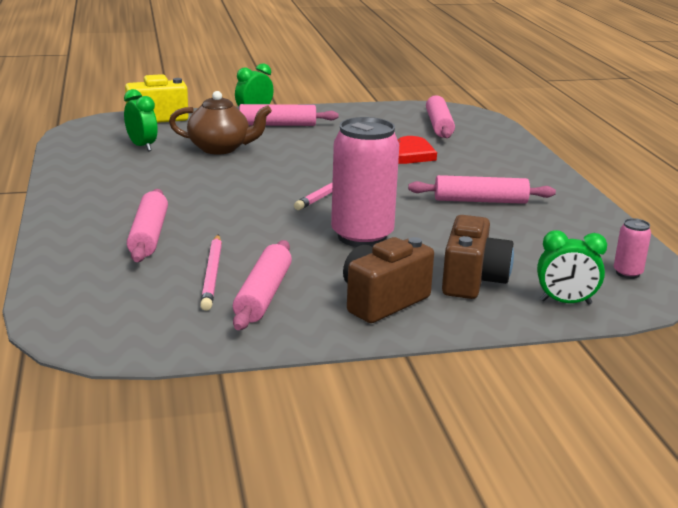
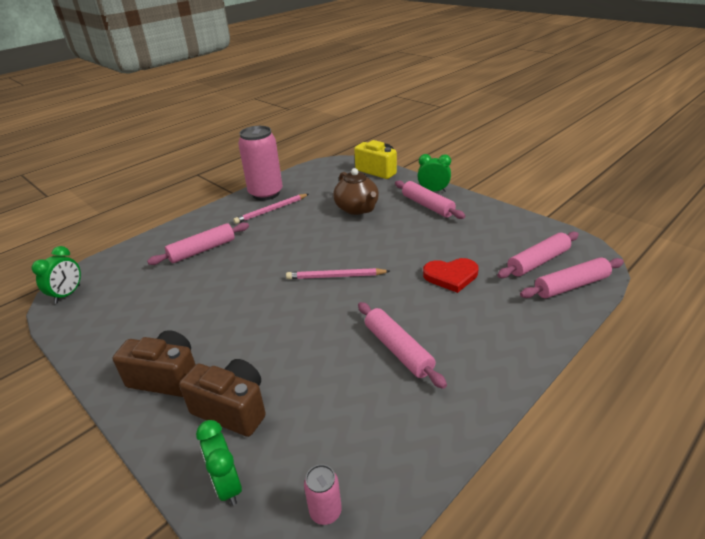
camera: 60 degrees right, 10 degrees up
green clock [124,89,158,151] -> green clock moved to [32,246,81,304]
pink pencil [200,235,222,311] -> pink pencil moved to [233,194,309,224]
pink rolling pin [233,240,292,330] -> pink rolling pin moved to [520,257,624,298]
pink can [331,117,399,247] -> pink can moved to [238,126,283,200]
brown camera [442,215,514,299] -> brown camera turned 135 degrees counterclockwise [179,359,266,437]

